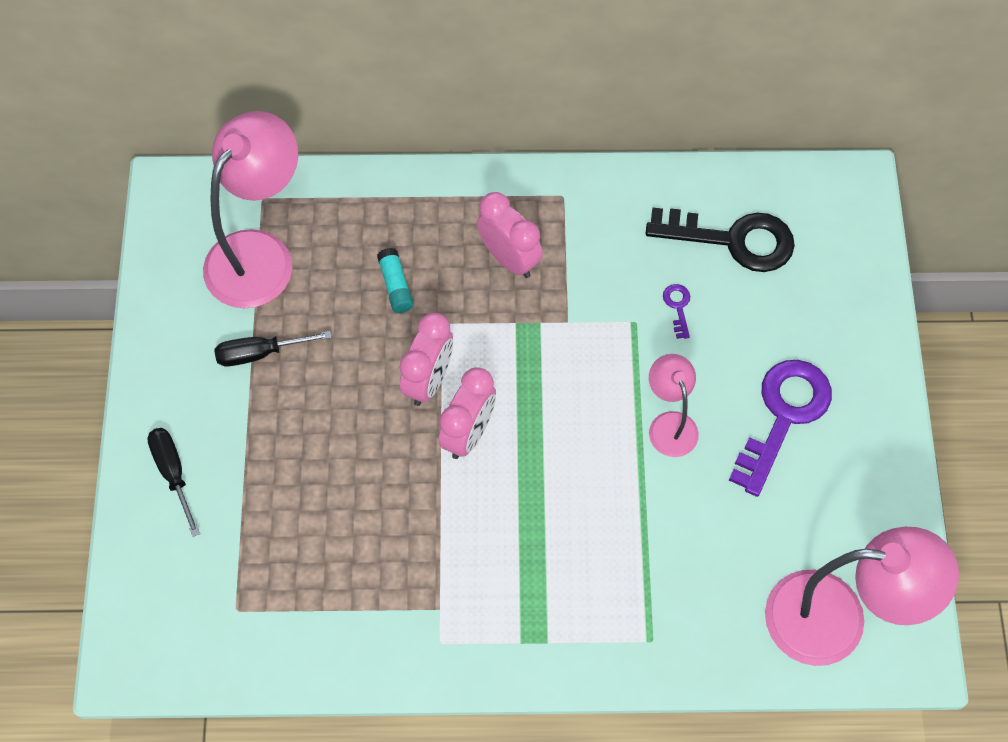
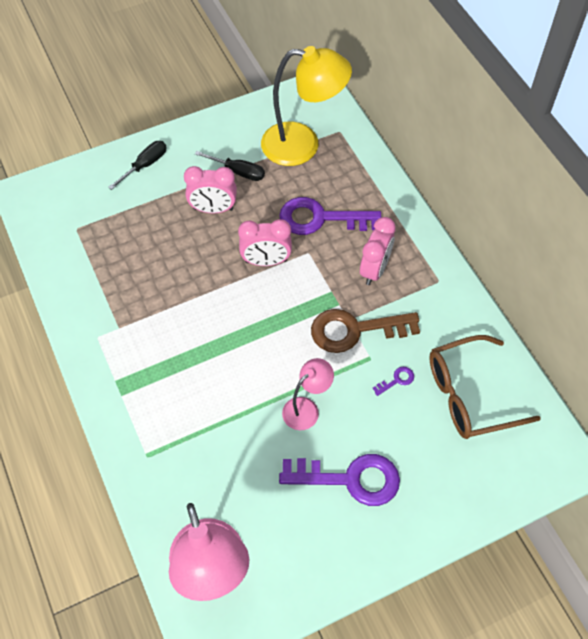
camera: 65 degrees right, 5 degrees down
pink lamp [203,111,298,308] -> yellow lamp [261,46,352,166]
black screwdriver [214,331,332,366] -> black screwdriver turned 150 degrees clockwise [195,151,265,181]
turquoise glue stick [377,248,414,313] -> purple key [279,197,381,235]
pink clock [439,367,496,459] -> pink clock moved to [184,166,237,213]
black key [645,208,795,272] -> brown glasses [429,335,541,439]
none -> brown key [311,309,420,353]

